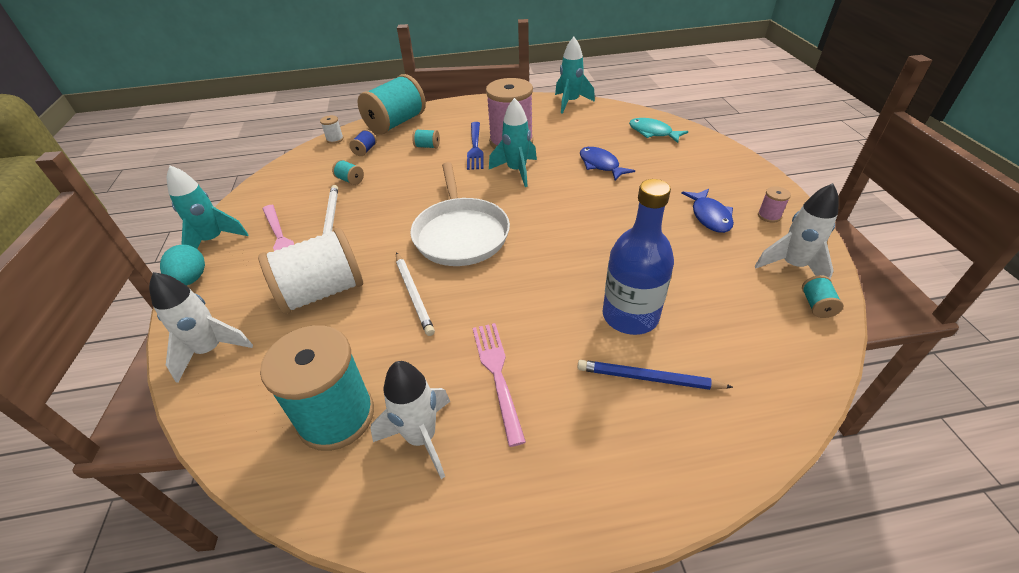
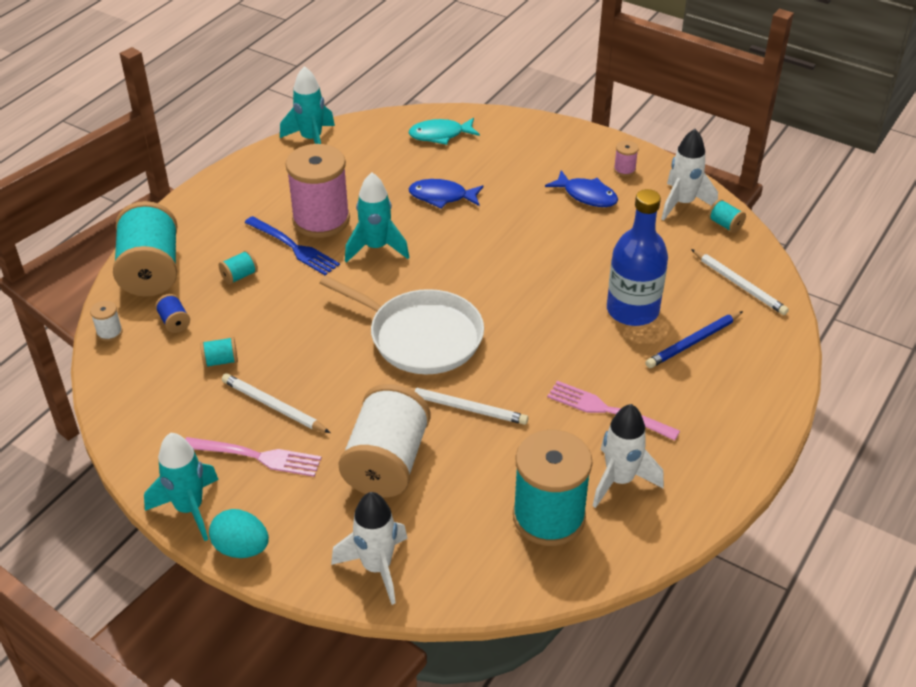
camera: 50 degrees left, 0 degrees up
none -> white pencil [691,249,789,315]

